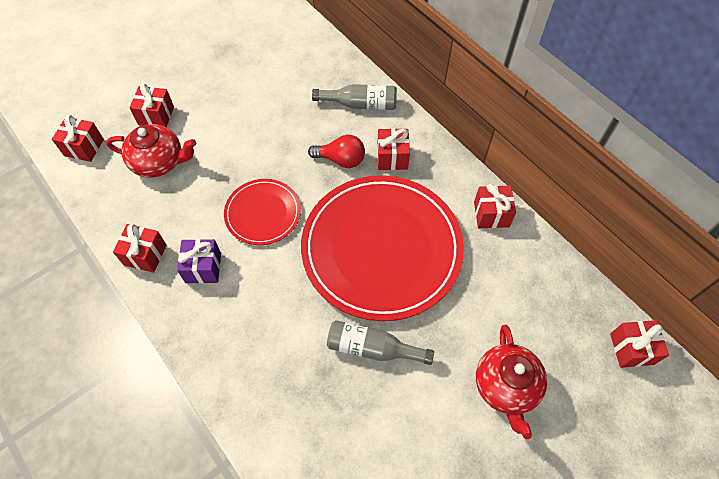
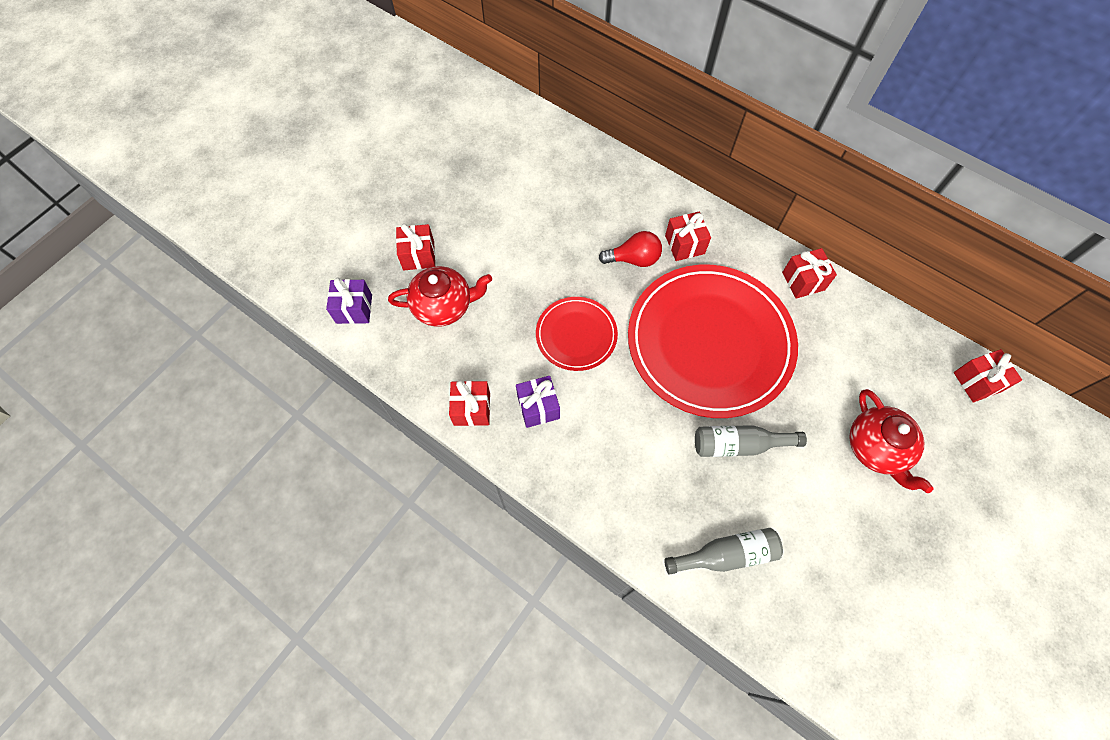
camera: 15 degrees left, 5 degrees up
red gift [52,115,104,162] -> purple gift [326,278,372,324]
grey bottle [312,84,397,110] -> grey bottle moved to [664,528,783,575]

